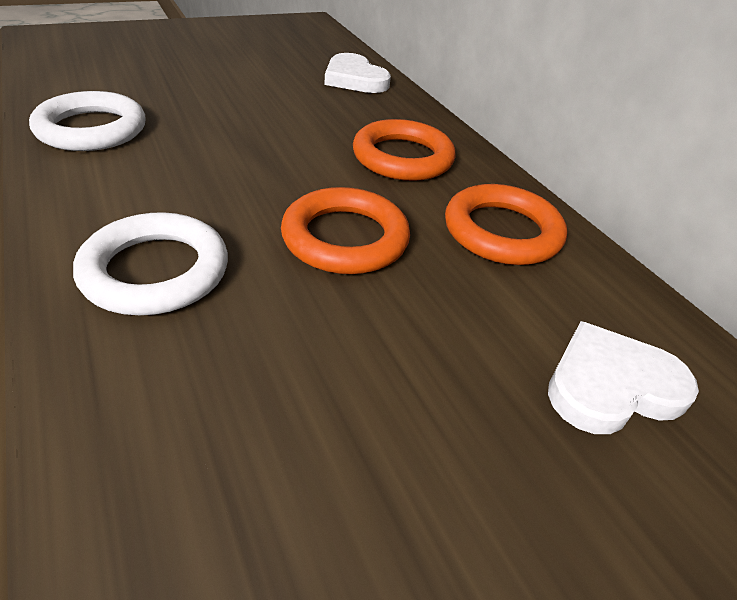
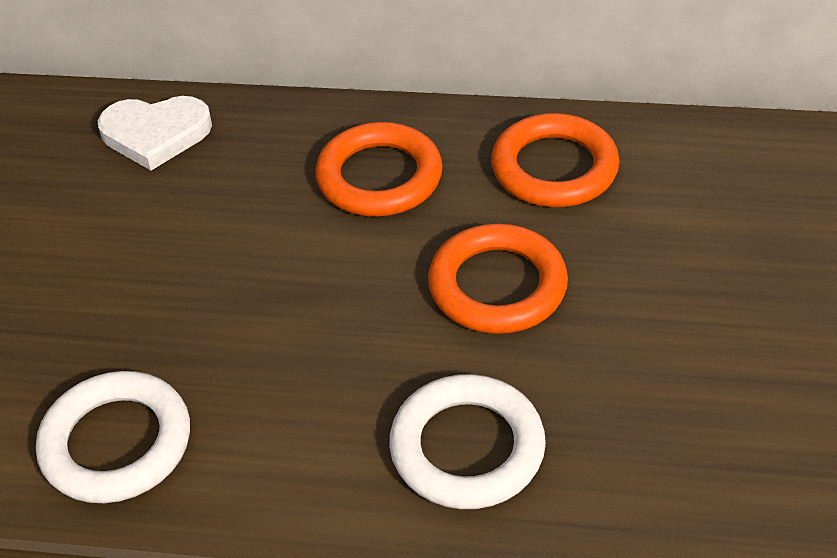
camera: 50 degrees left, 5 degrees up
white heart [548,321,699,434] -> none

